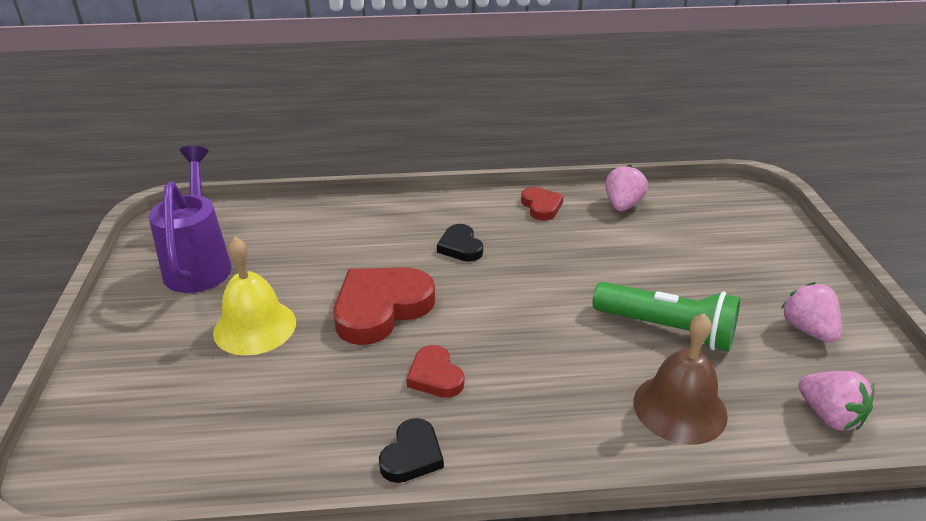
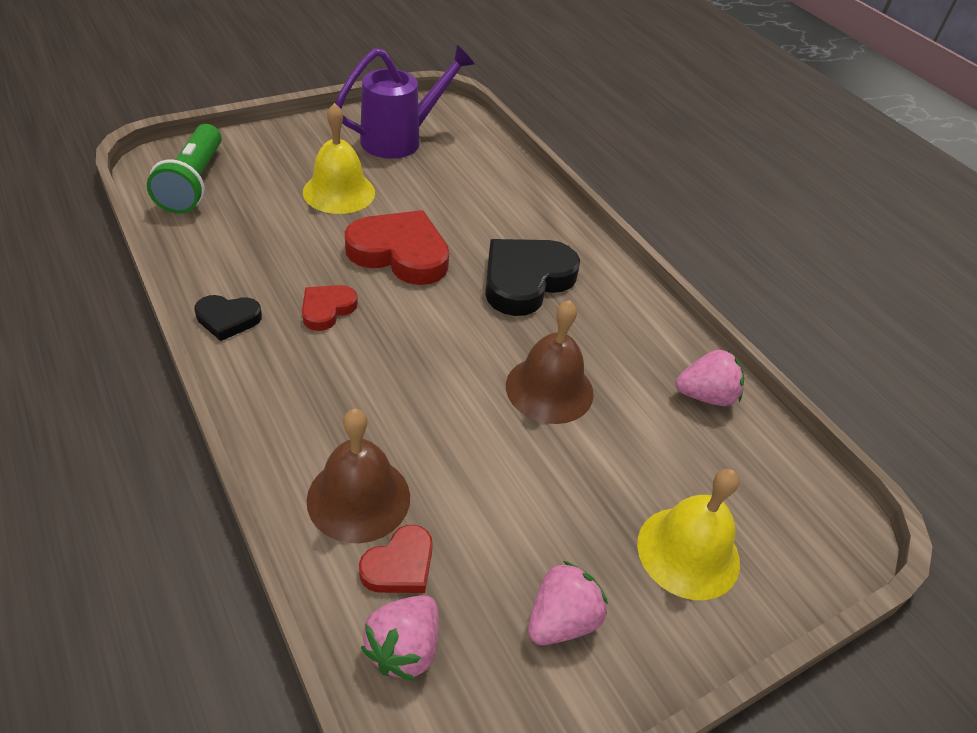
camera: 60 degrees right, 10 degrees up
black heart [437,224,483,262] -> black heart [485,239,580,316], size x1.87
red heart [521,187,564,221] -> red heart moved to [359,525,433,593]
green flashlight [593,282,741,351] -> green flashlight moved to [147,124,222,214]
none -> brown bell [506,300,594,424]
none -> yellow bell [637,469,740,600]

